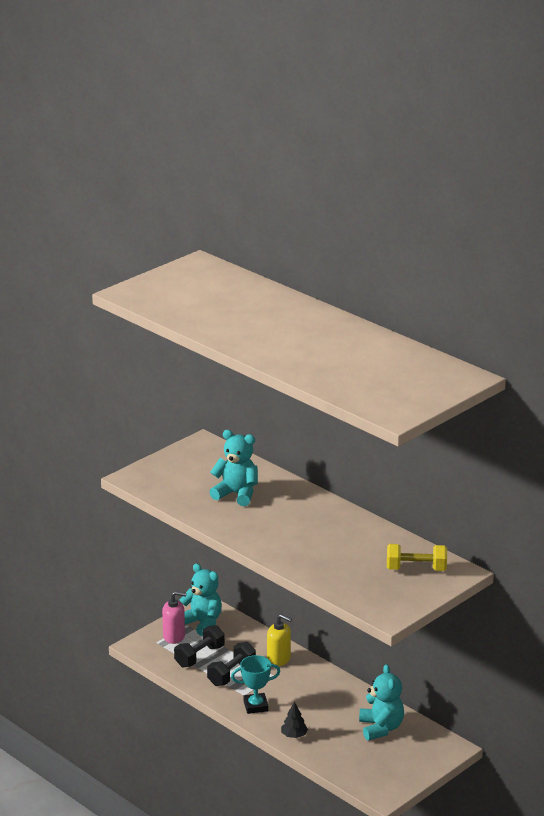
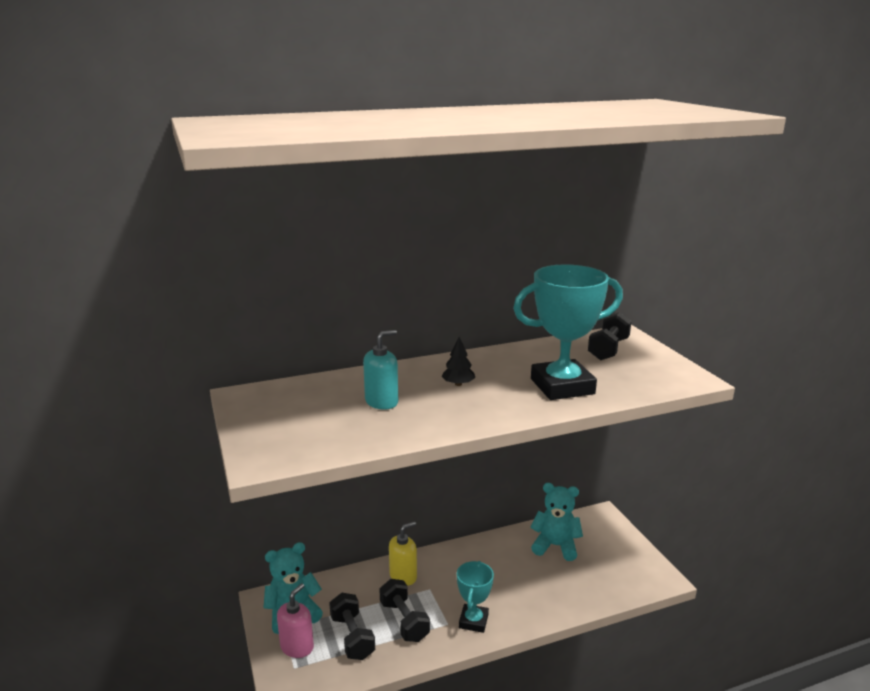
camera: 65 degrees left, 5 degrees down
turquoise teddy bear [210,430,258,506] -> turquoise soap dispenser [363,330,398,410]
black tree [281,702,308,738] -> black tree moved to [441,337,475,386]
yellow dumbbell [387,544,447,571] -> black dumbbell [588,312,632,360]
none -> turquoise trophy [513,264,623,400]

